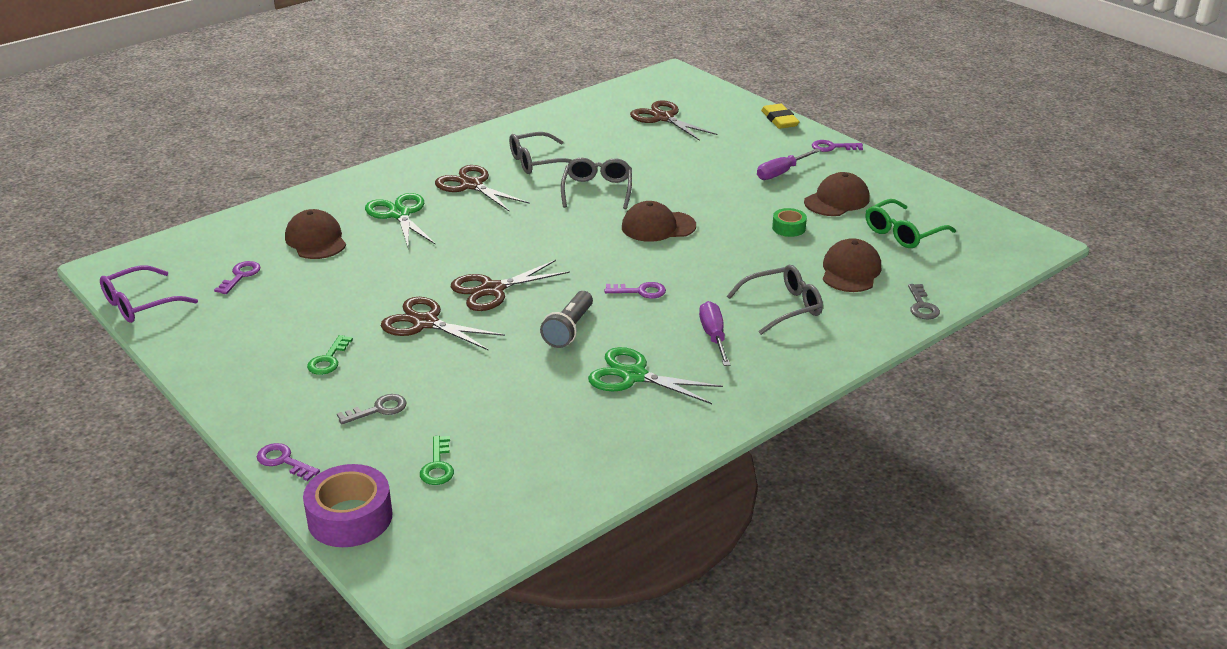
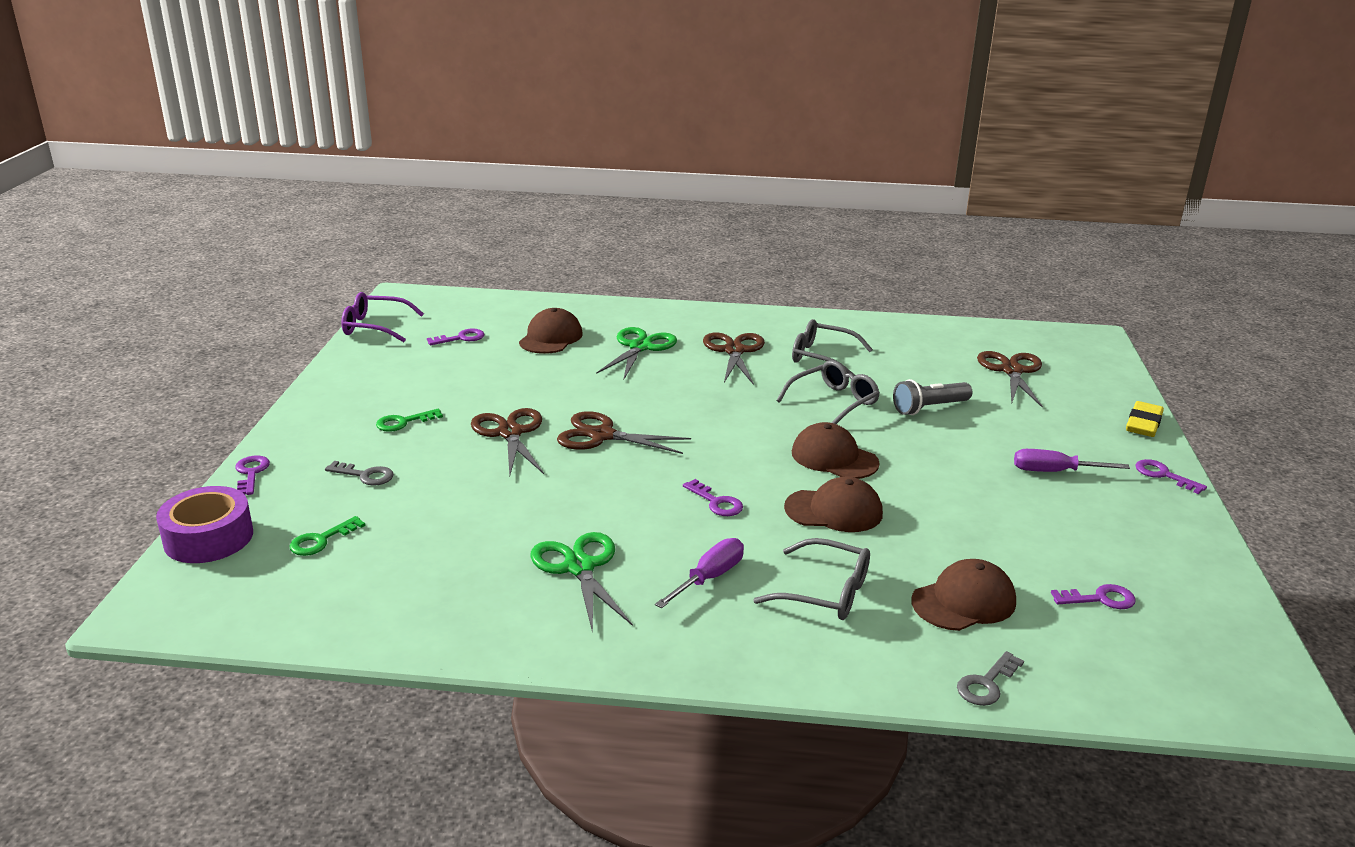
camera: 45 degrees right, 5 degrees down
grey flashlight [540,291,593,348] -> grey flashlight moved to [893,379,972,415]
green tape [772,208,807,237] -> none
brown cap [804,172,870,216] -> brown cap moved to [784,477,883,532]
green glasses [865,199,956,248] -> purple key [1051,584,1136,609]

